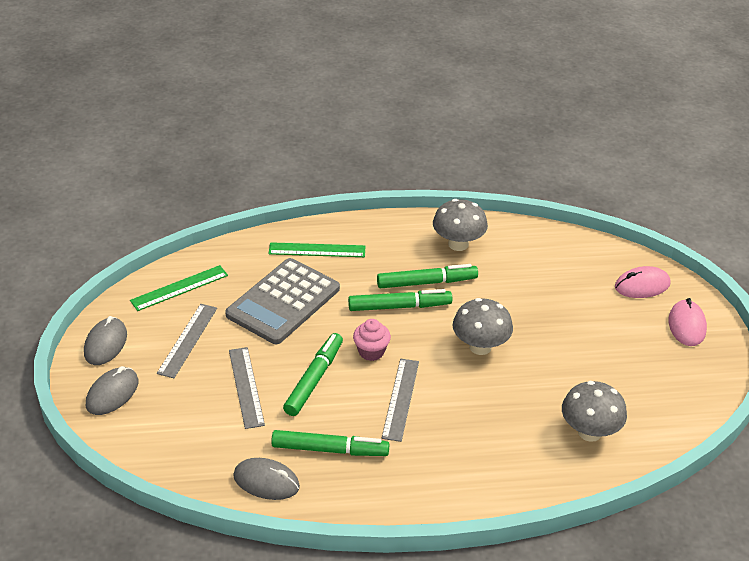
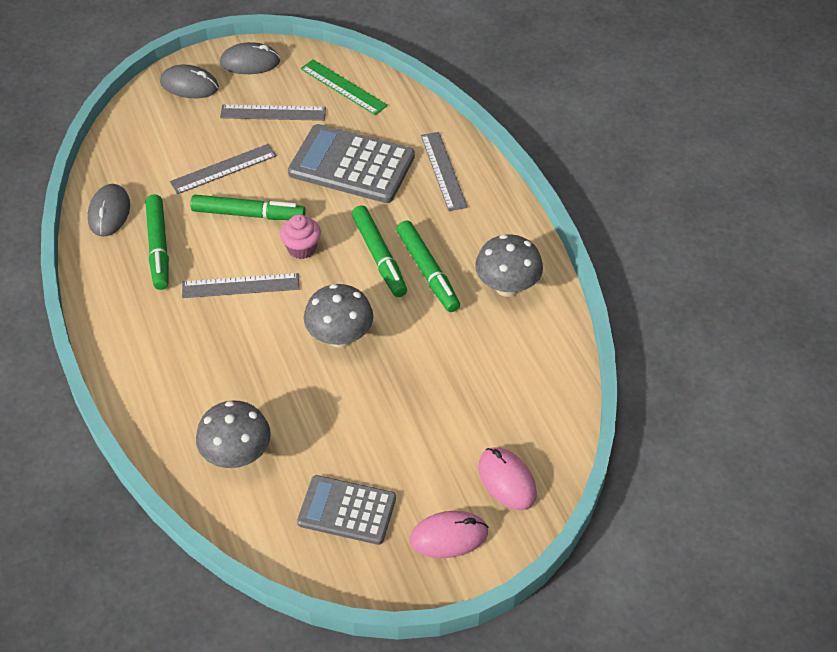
camera: 75 degrees right, 10 degrees up
green ruler [269,242,365,257] -> grey ruler [421,132,468,211]
none -> grey calculator [297,475,396,545]

